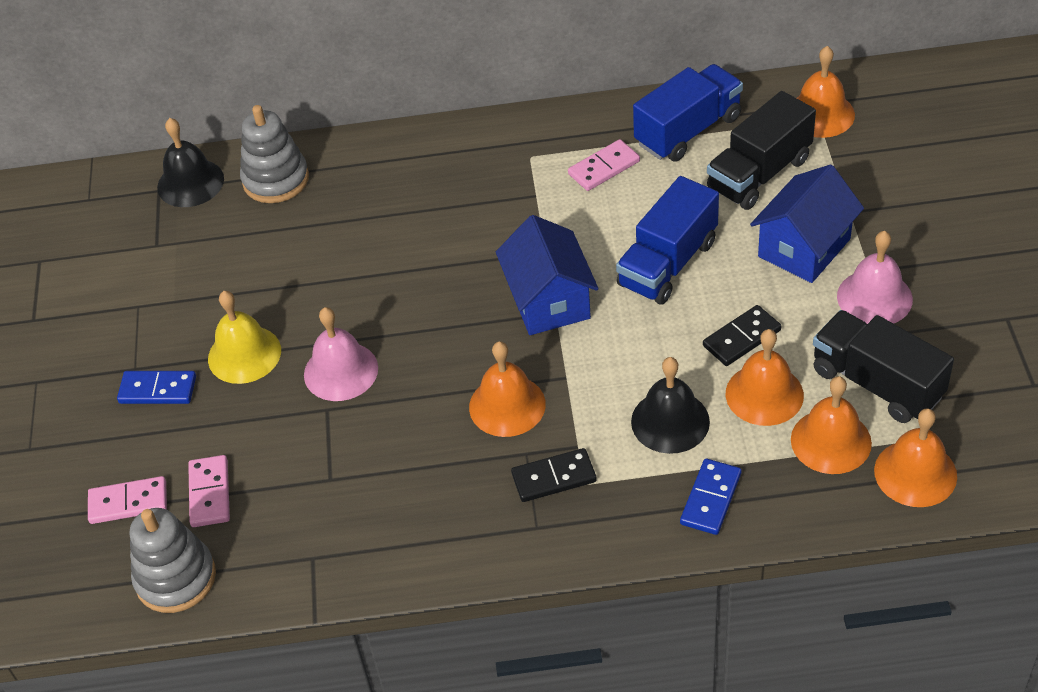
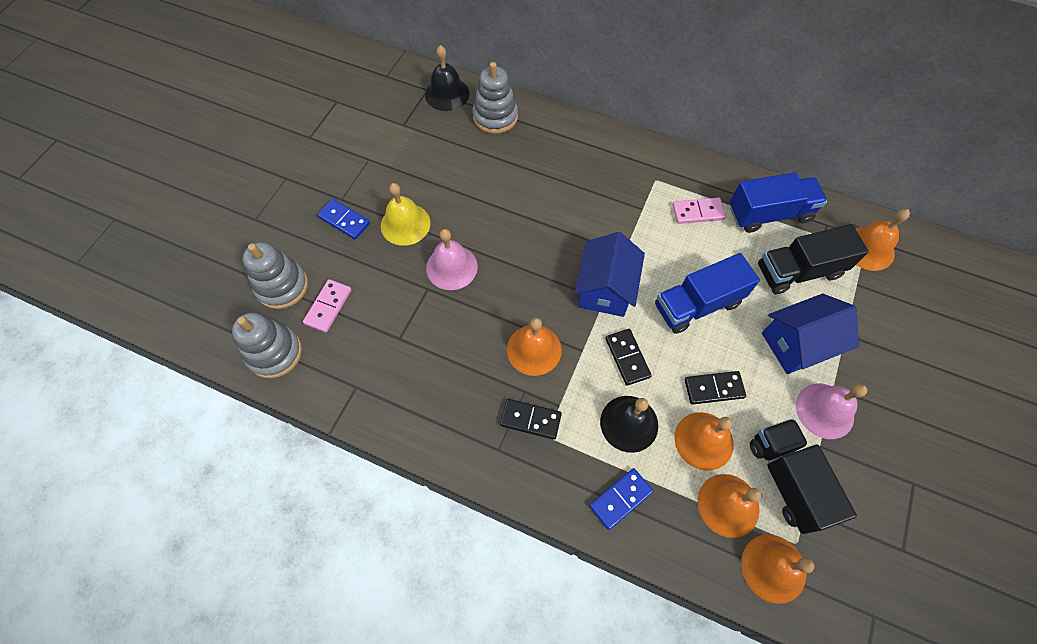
camera: 25 degrees right, 15 degrees up
pink domino [88,476,167,524] -> grey stacking toy [243,242,308,309]
none -> black domino [605,329,652,386]

